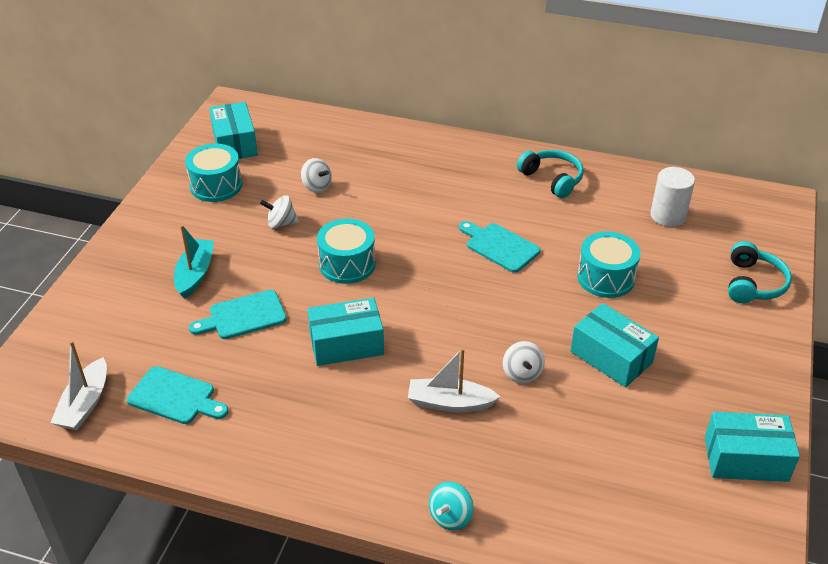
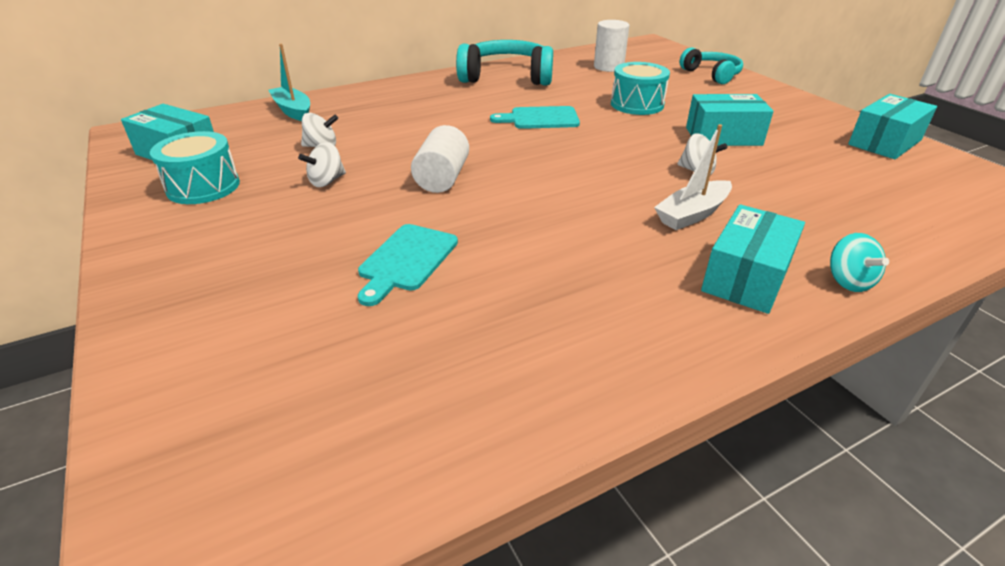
camera: 45 degrees left, 5 degrees down
white boat [50,341,107,430] -> none
turquoise cutting board [127,366,228,424] -> none
turquoise boat [174,225,214,299] -> turquoise boat moved to [268,44,310,121]
turquoise box [307,298,384,366] -> turquoise box moved to [701,204,805,314]
turquoise drum [317,219,375,284] -> white cylinder [411,125,469,193]
turquoise headphones [517,150,584,198] -> turquoise headphones [456,40,553,86], size x1.61

